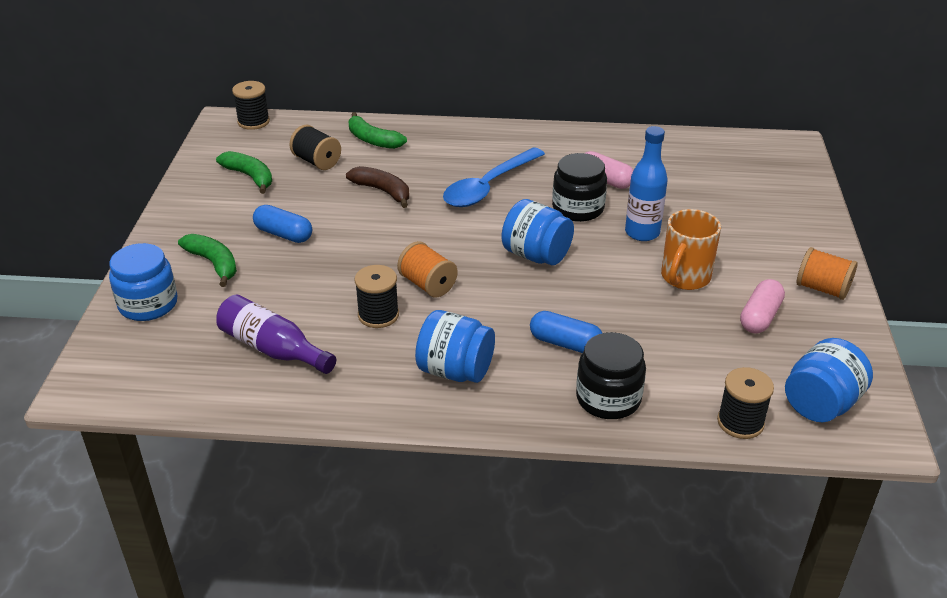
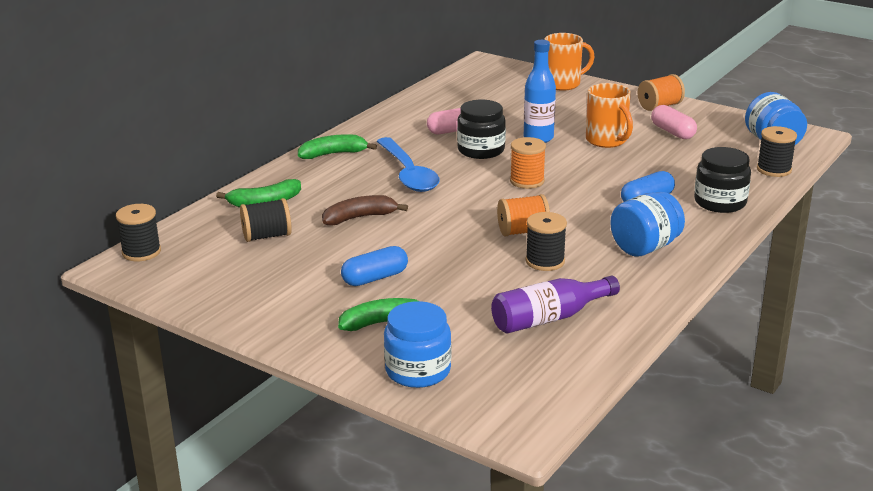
camera: 60 degrees left, 10 degrees down
green banana [216,151,272,194] -> green banana moved to [298,134,377,159]
blue jar [502,199,574,265] -> orange spool [510,137,546,189]
none -> orange mug [544,33,595,91]

